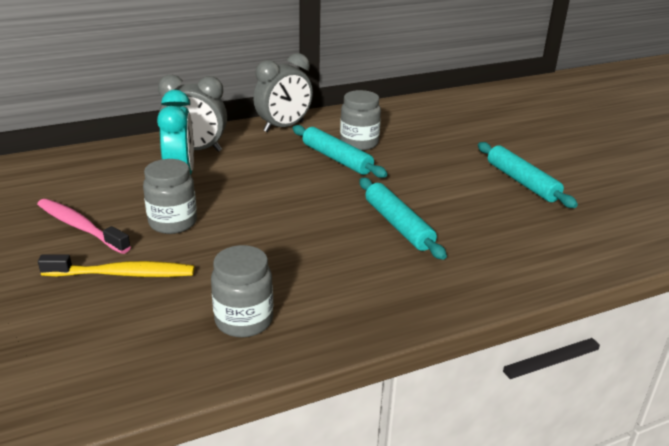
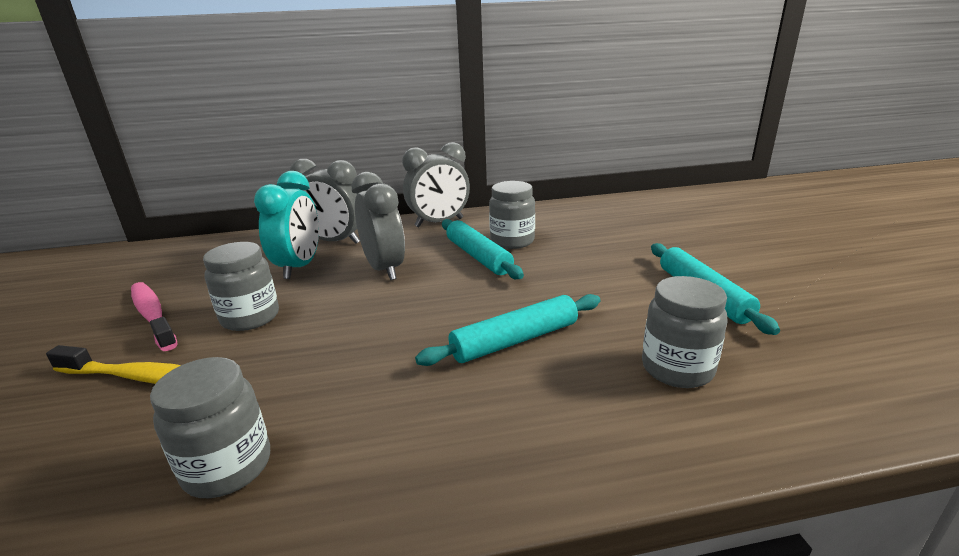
camera: 15 degrees right, 5 degrees down
turquoise rolling pin [359,178,447,260] -> turquoise rolling pin turned 75 degrees clockwise [415,294,600,366]
none -> grey clock [351,172,405,280]
none -> grey jar [642,276,728,388]

